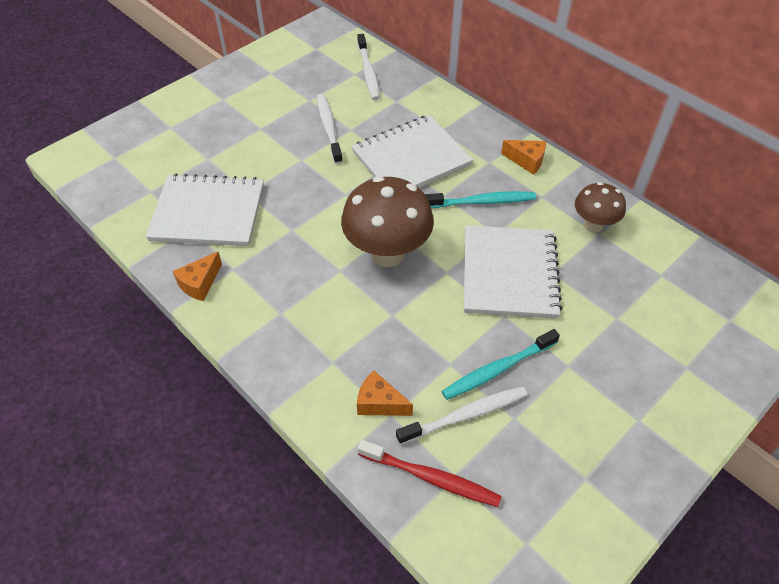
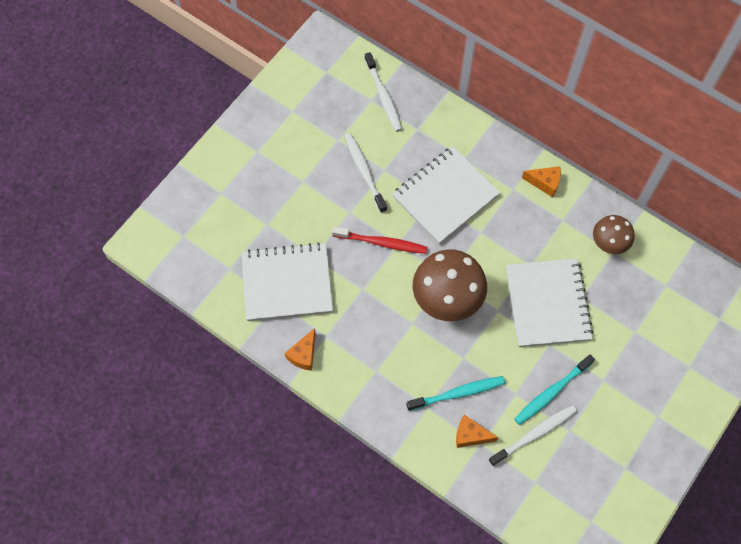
camera: 10 degrees left, 15 degrees up
red toothbrush [357,440,502,507] -> red toothbrush moved to [332,226,427,254]
turquoise toothbrush [425,191,536,208] -> turquoise toothbrush moved to [406,376,506,411]

